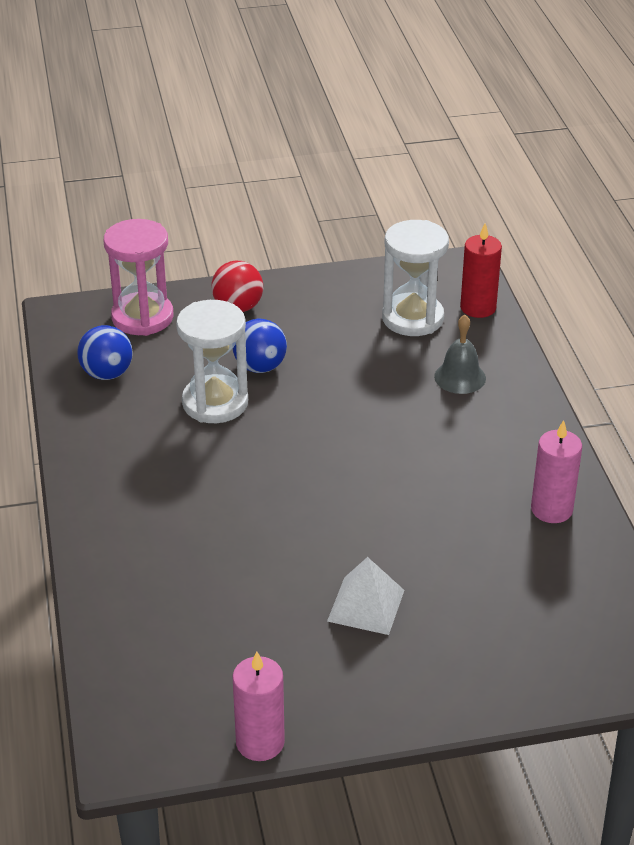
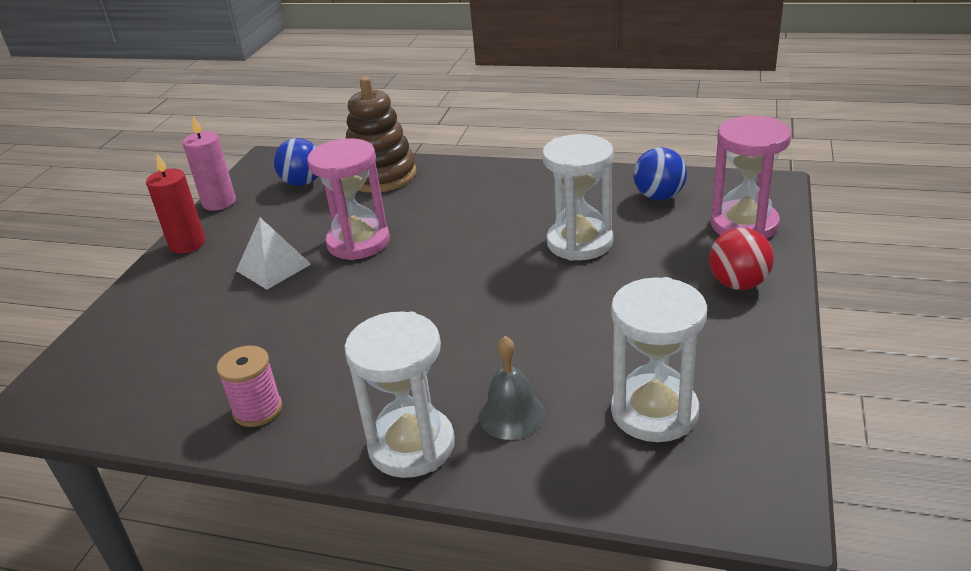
camera: 120 degrees right, 5 degrees down
blue ball [233,319,287,373] -> blue ball moved to [274,138,318,186]
red candle [460,223,502,318] -> red candle moved to [146,154,205,253]
pink candle [531,420,582,523] -> pink spool [216,346,282,427]
none -> pink hourglass [307,138,390,260]
none -> white hourglass [344,311,455,478]
none -> brown stacking toy [346,77,416,193]

